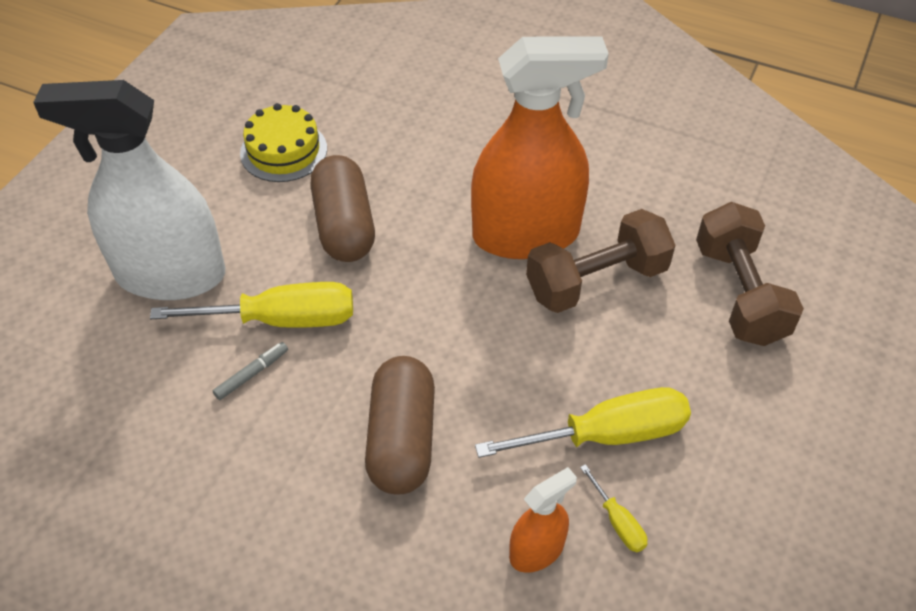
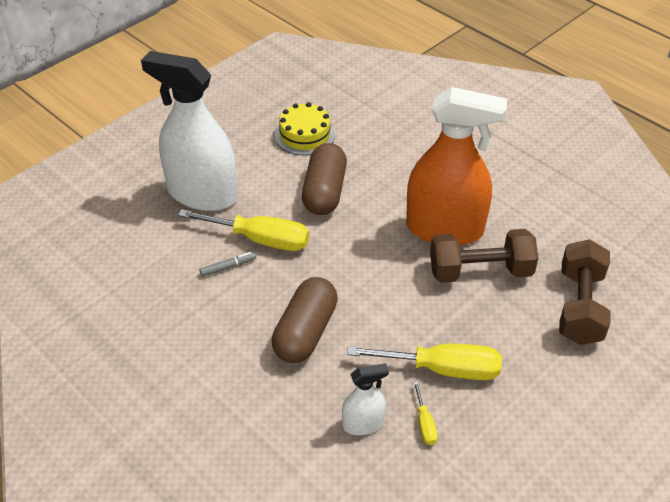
camera: 20 degrees right, 5 degrees down
orange spray bottle [509,467,577,573] -> white spray bottle [342,363,389,435]

